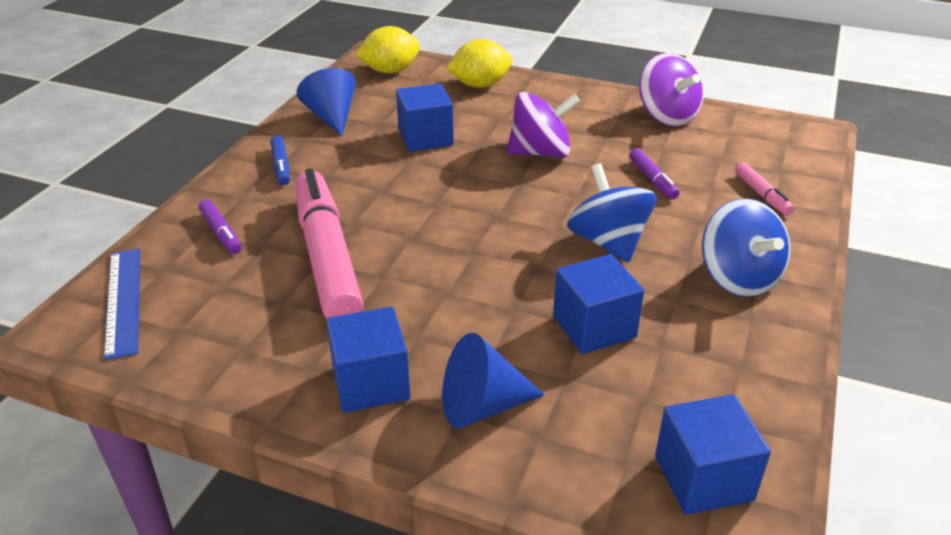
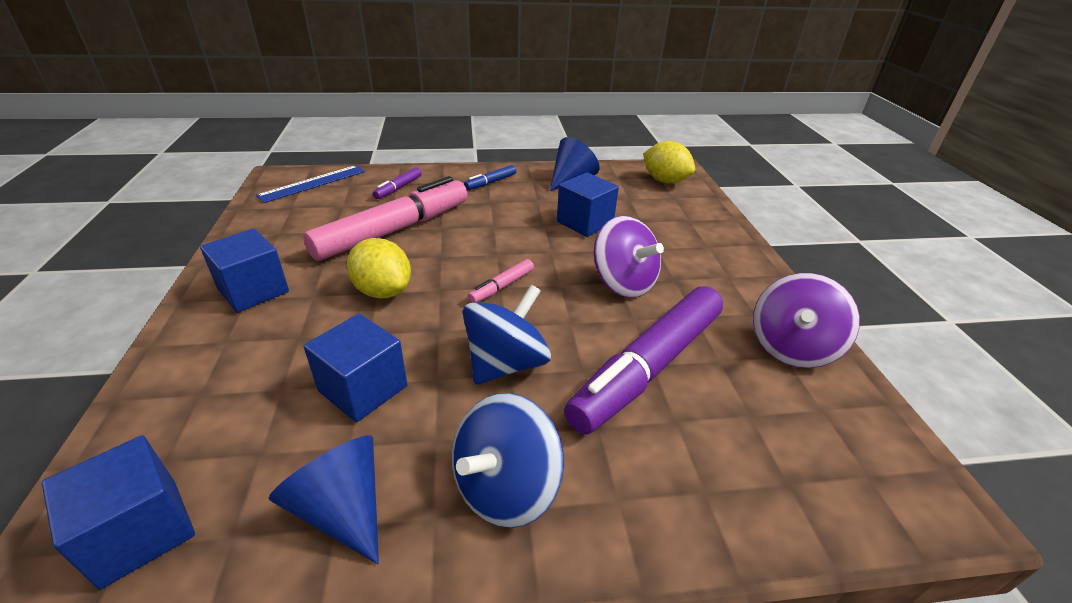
camera: 60 degrees right, 0 degrees up
blue cone [442,333,545,428] -> blue cone moved to [269,435,379,564]
yellow lemon [447,39,512,88] -> yellow lemon moved to [347,238,411,298]
purple marker [629,148,679,199] -> purple marker [564,286,723,435], size x2.40
pink marker [735,162,794,215] -> pink marker moved to [468,259,534,303]

